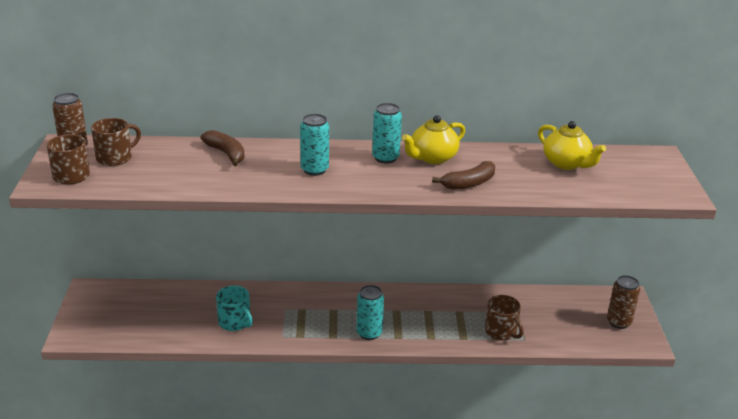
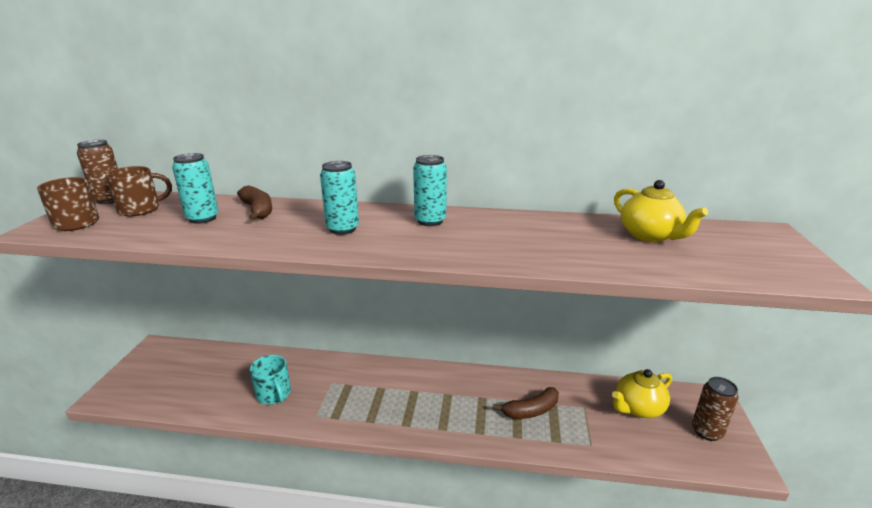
camera: 10 degrees right, 5 degrees down
turquoise can [356,285,384,340] -> turquoise can moved to [172,153,218,224]
yellow teapot [402,115,465,164] -> yellow teapot moved to [612,369,672,418]
brown banana [432,161,495,190] -> brown banana moved to [493,387,559,419]
brown mug [485,295,524,340] -> none

